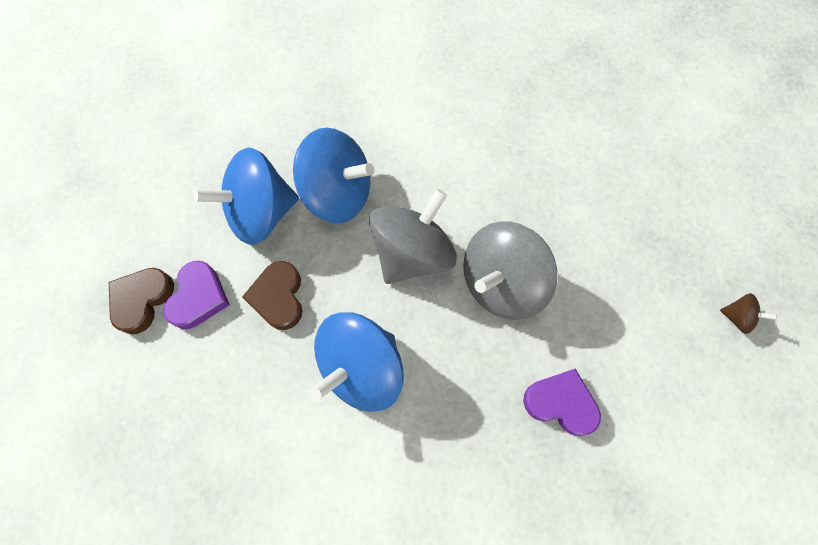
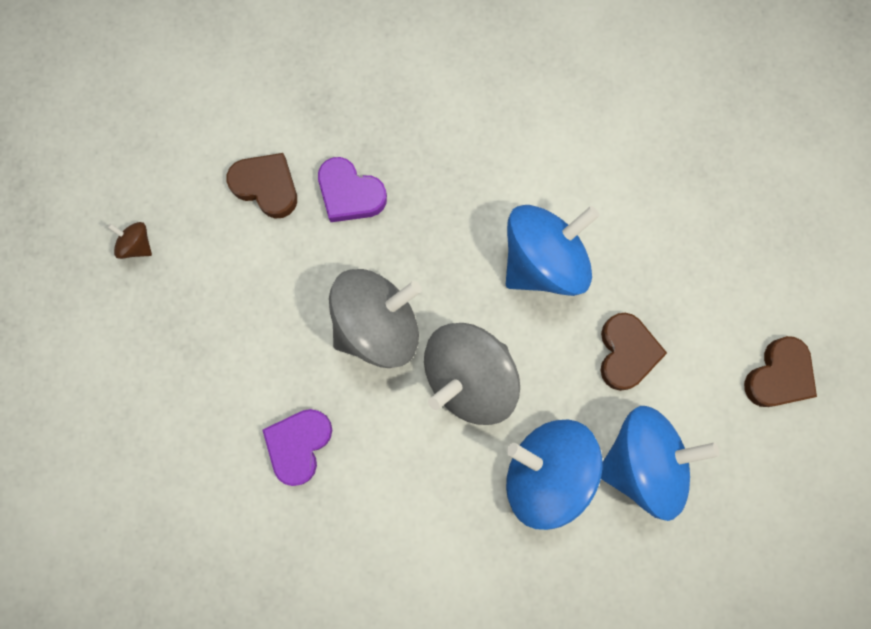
camera: 170 degrees left, 10 degrees up
purple heart [163,261,230,329] -> purple heart moved to [263,409,332,486]
none -> brown heart [226,153,297,218]

